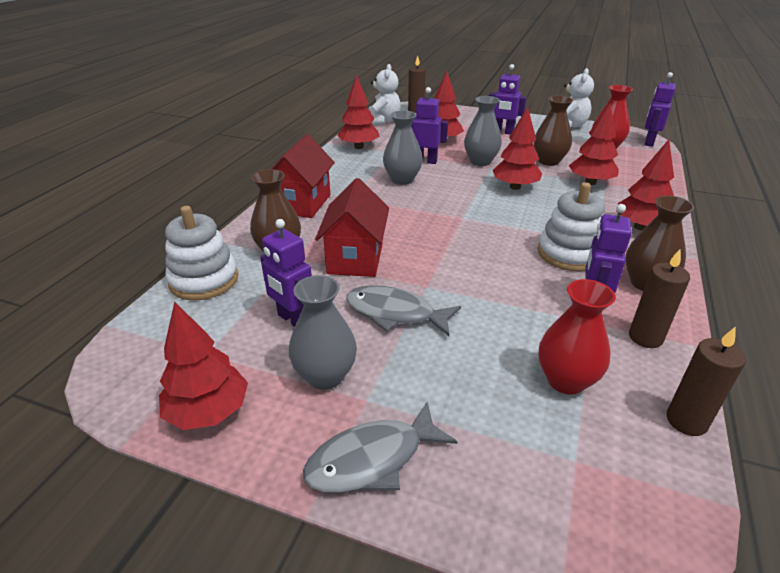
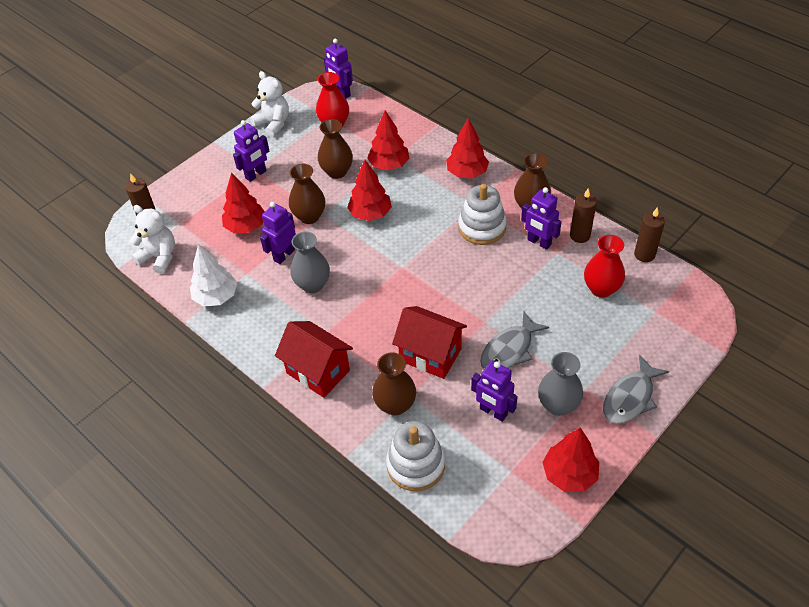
camera: 65 degrees left, 15 degrees up
purple robot [260,219,312,327] -> purple robot turned 60 degrees clockwise [471,360,518,422]
grey fish [303,402,458,493] -> grey fish turned 45 degrees clockwise [603,355,669,424]
red tree [337,74,380,149] -> white tree [190,244,237,307]
grey vase [464,96,502,166] -> brown vase [289,164,325,224]

